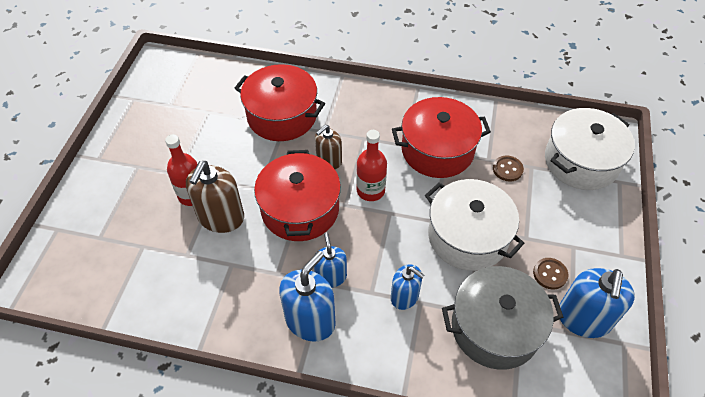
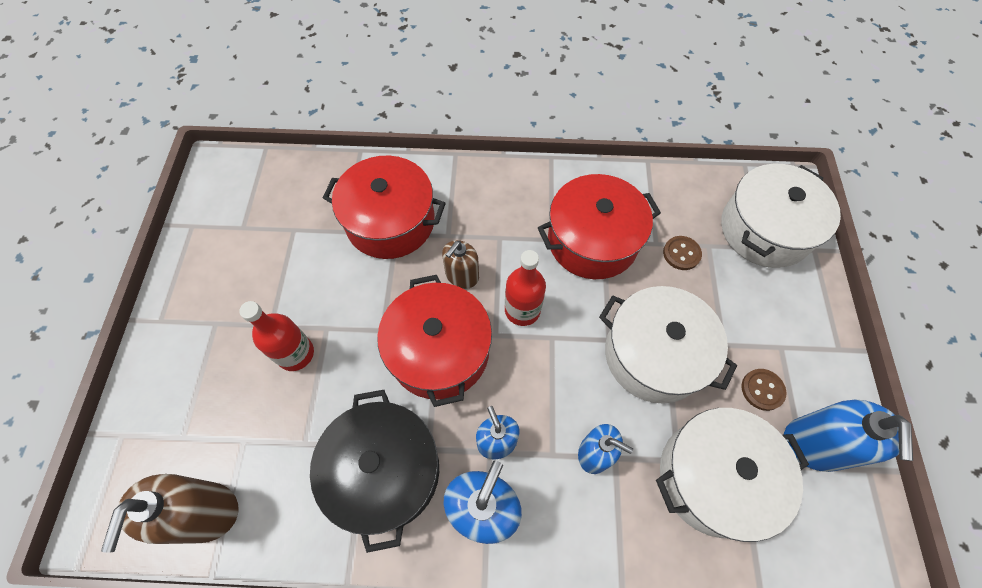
camera: 10 degrees left, 10 degrees up
brown soap dispenser [186,161,244,233] -> brown soap dispenser moved to [101,474,239,553]
grey pot [442,266,563,370] -> white pot [656,408,809,542]
none -> black pot [310,390,439,553]

